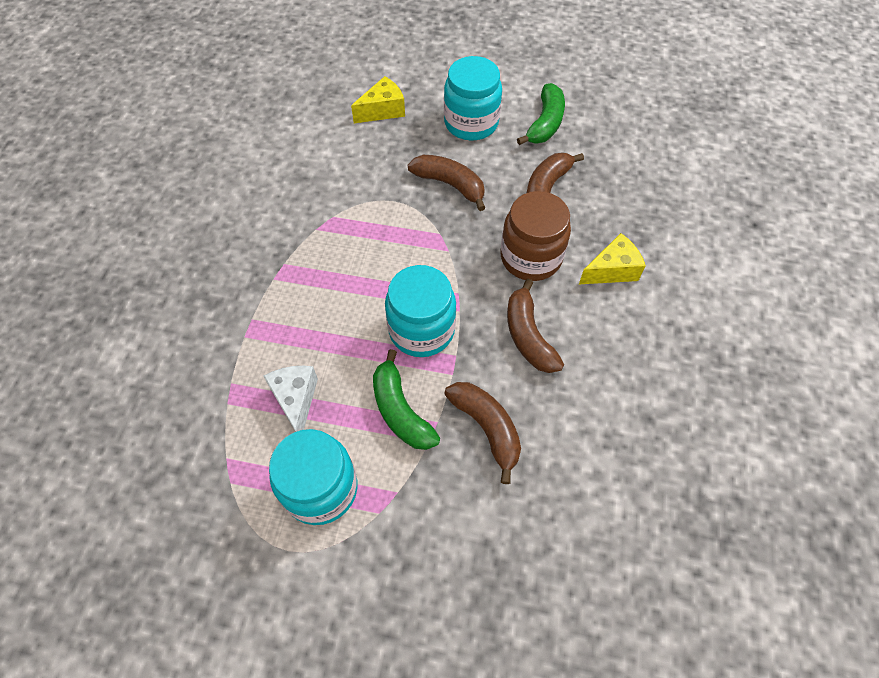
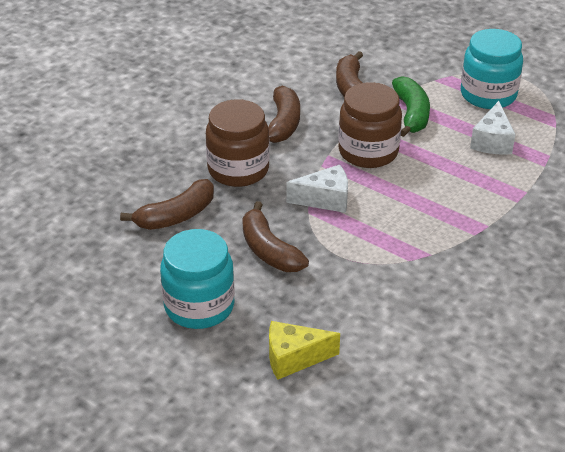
camera: 155 degrees left, 20 degrees down
turquoise jar [385,265,456,357] -> brown jar [338,82,402,168]
green banana [517,83,565,145] -> none
yellow cheese [579,233,646,284] -> none
none -> white cheese [286,165,348,213]

